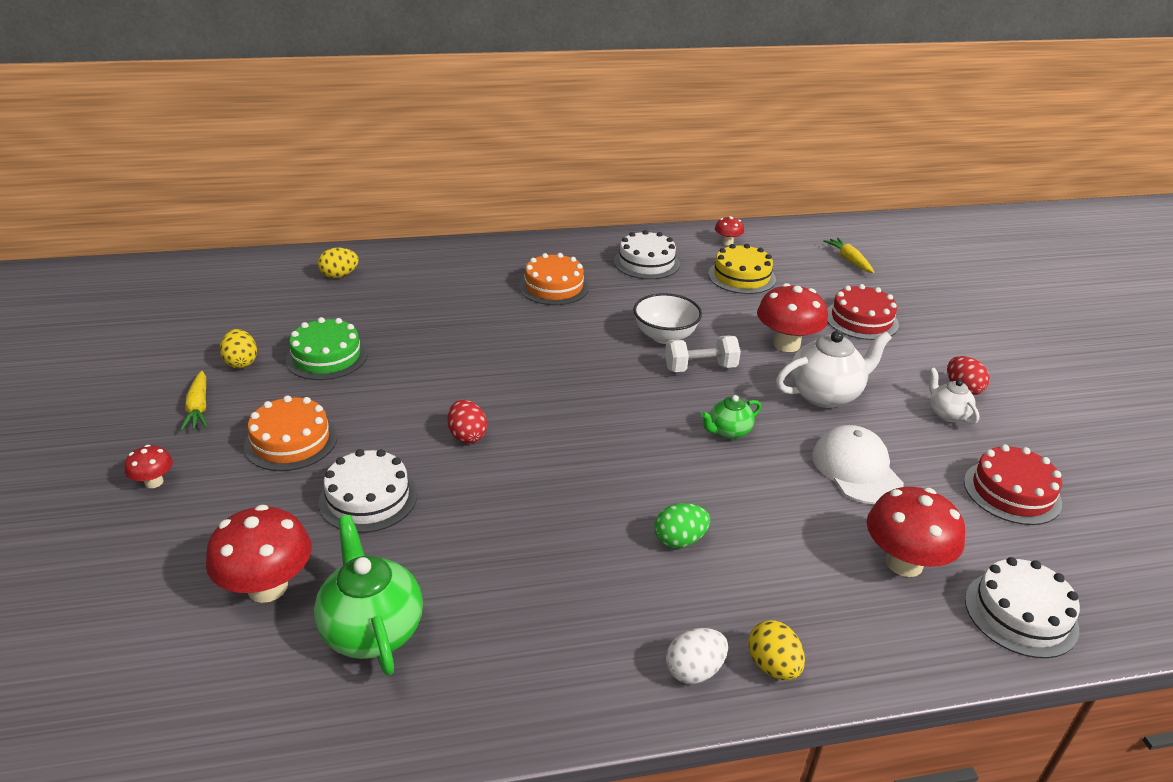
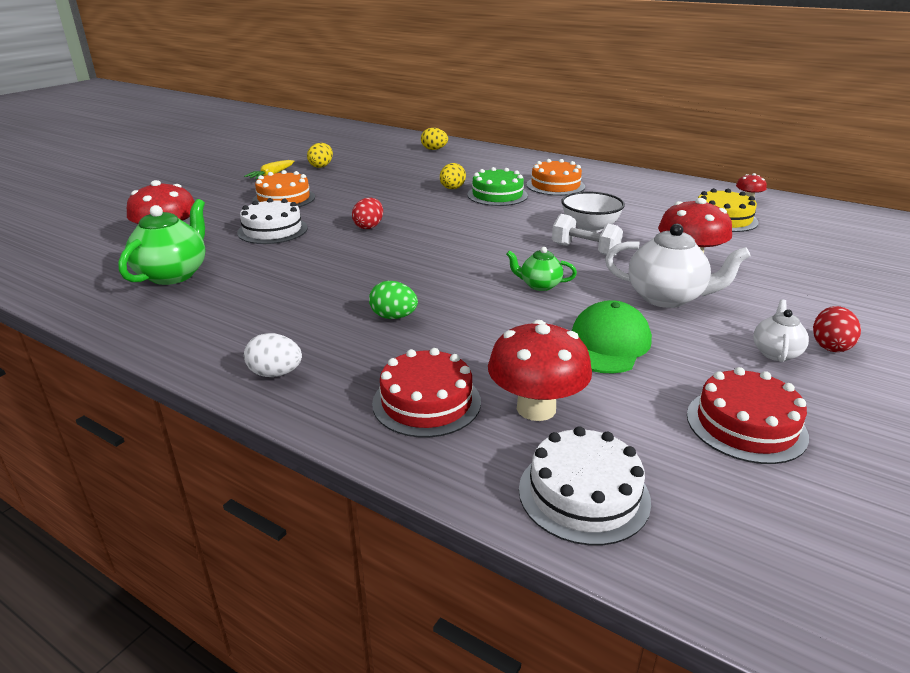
camera: 45 degrees right, 5 degrees down
red mushroom [124,445,173,488] -> none
green cake [286,317,367,380] -> green cake moved to [467,167,528,206]
white cake [614,230,680,279] -> none
yellow egg [748,620,805,680] -> yellow egg moved to [440,163,466,189]
white cap [812,425,904,504] -> green cap [572,300,652,373]
yellow carrot [823,238,874,273] -> none
red cake [827,284,899,340] -> red cake moved to [372,348,481,438]

